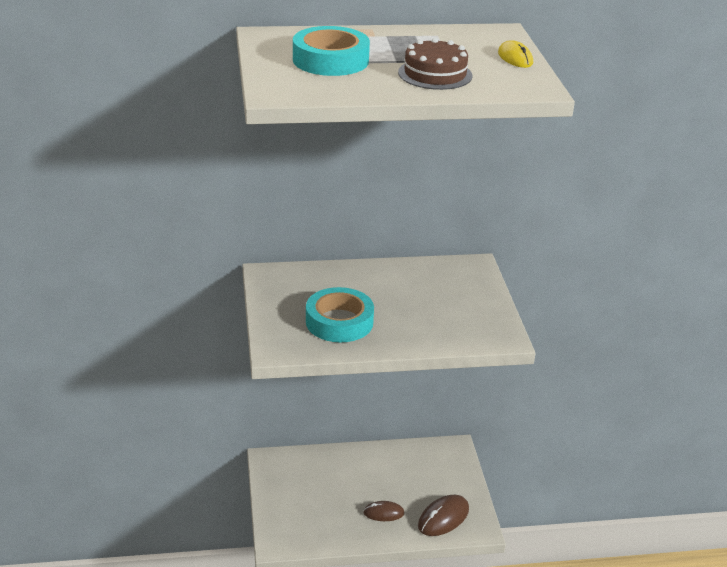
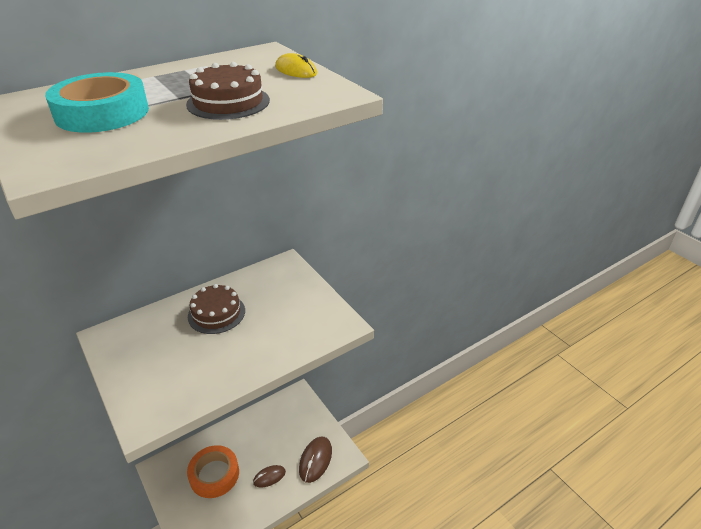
camera: 25 degrees left, 5 degrees up
turquoise tape [306,287,374,342] -> none
none -> orange tape [187,445,239,498]
none -> brown cake [188,284,245,334]

